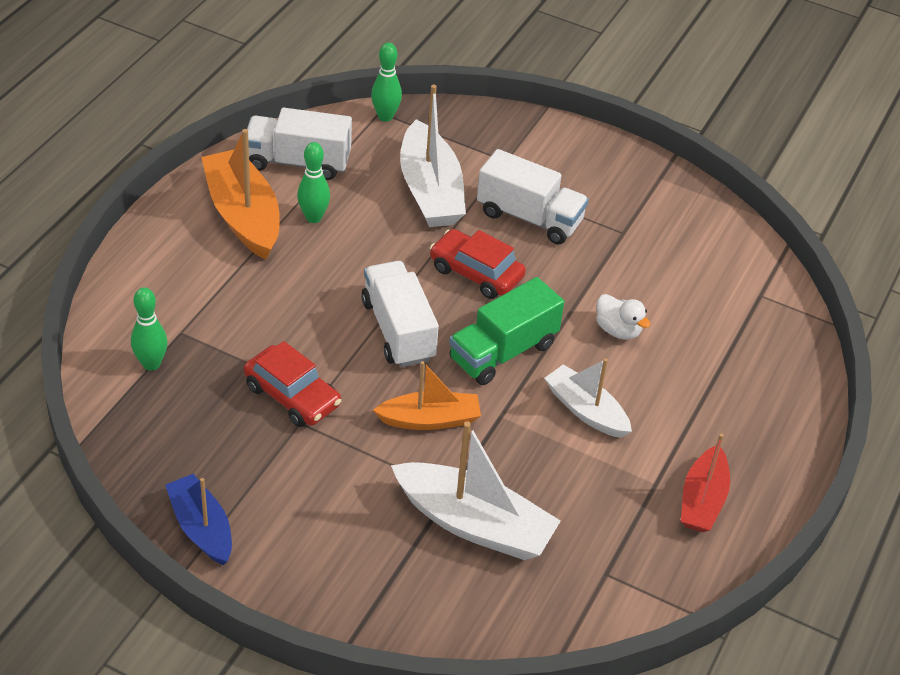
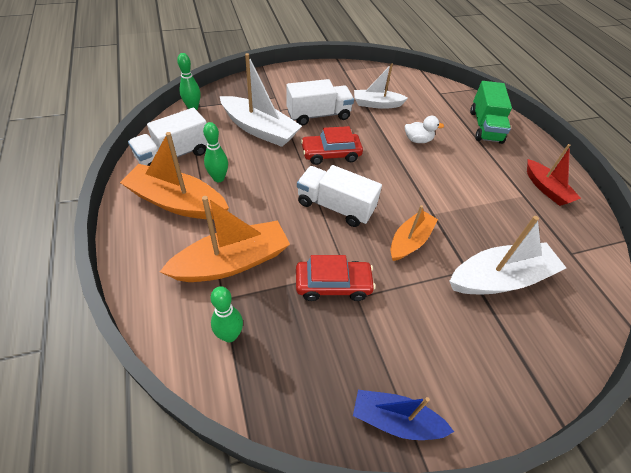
camera: 45 degrees left, 5 degrees up
green truck [449,277,564,385] -> green truck moved to [470,81,512,144]
white boat [544,358,632,438] -> white boat moved to [354,63,408,109]
none -> orange boat [160,196,290,282]

